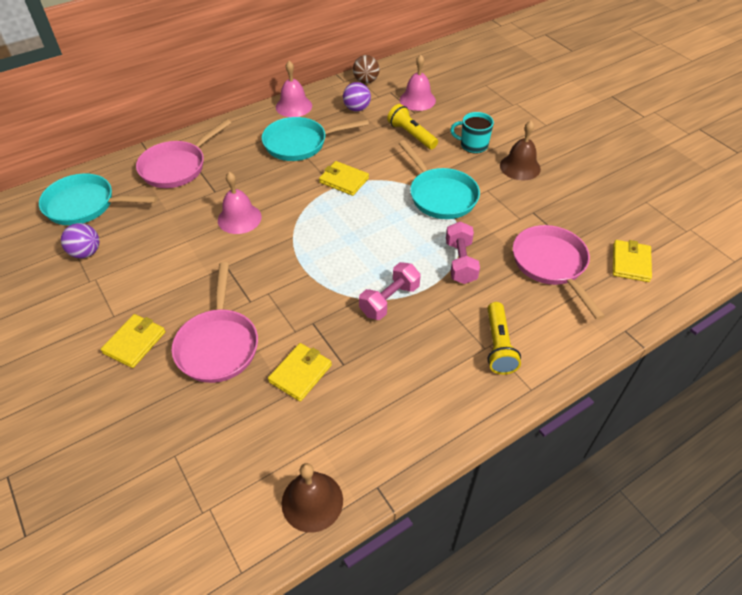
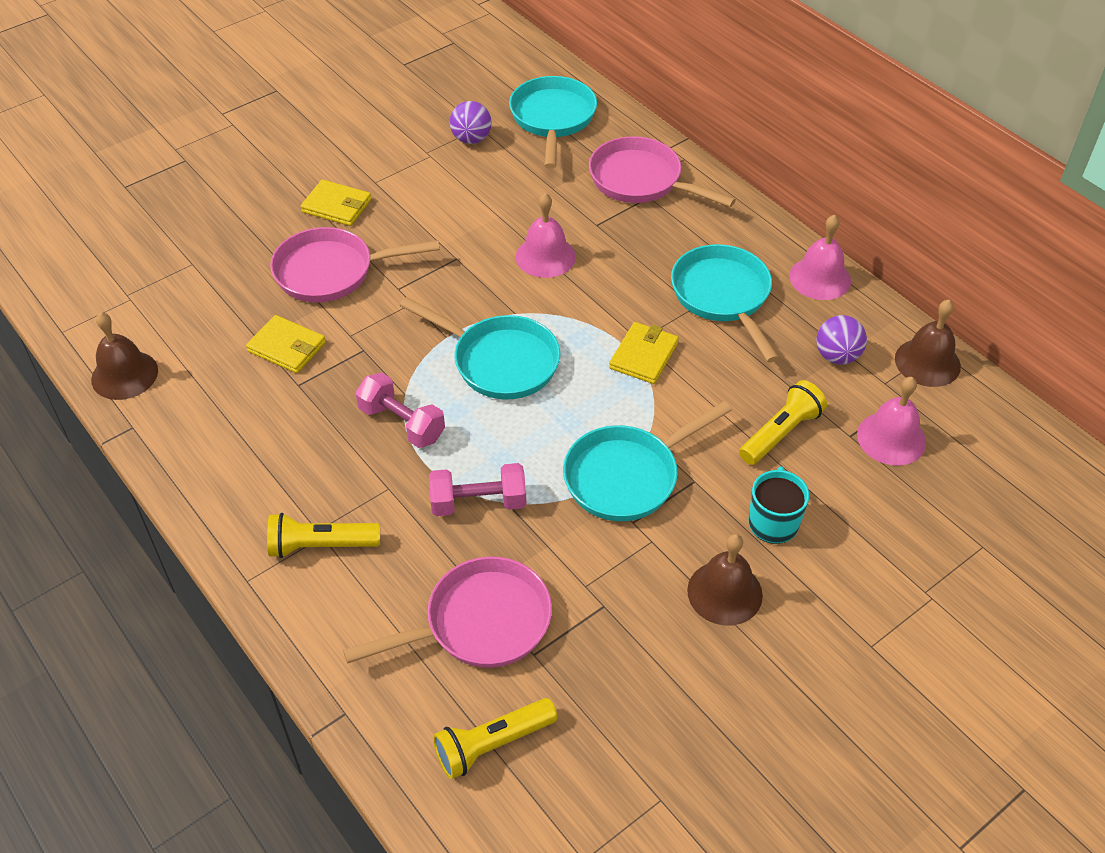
camera: 85 degrees right, 0 degrees up
brown ball [353,55,380,84] -> brown bell [895,300,961,387]
yellow wallet [613,240,652,282] -> yellow flashlight [433,698,558,779]
none -> turquoise pan [400,297,561,399]

